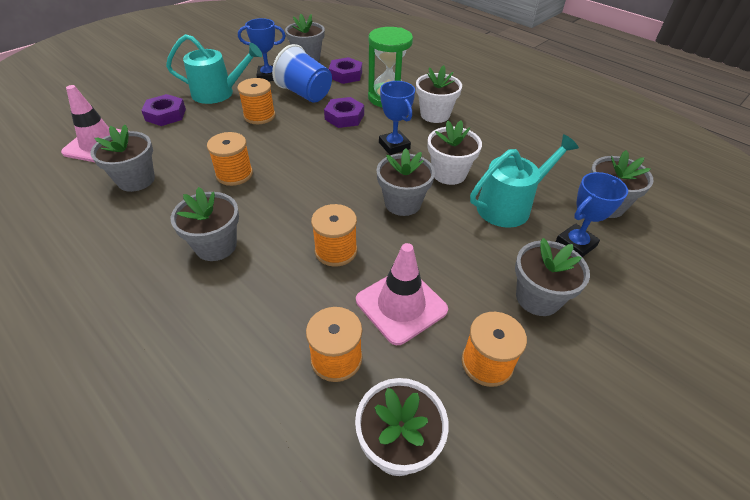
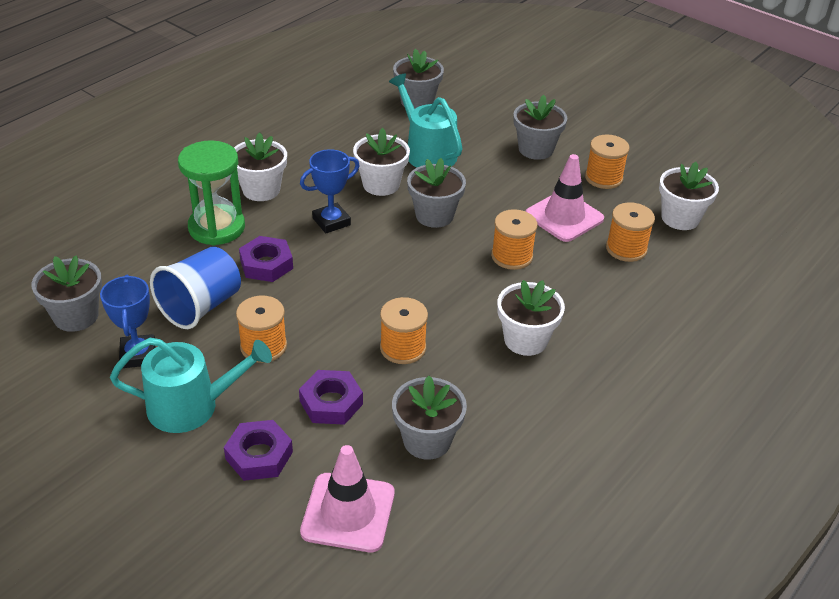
camera: 95 degrees left, 5 degrees down
turquoise watering can [166,34,262,104] -> turquoise watering can turned 90 degrees clockwise [110,338,272,433]
grey flower pot [171,187,239,261] -> white flower pot [497,280,565,356]
purple nut [328,57,362,84] -> purple nut moved to [299,370,363,425]
blue trophy [555,172,628,257] -> none

